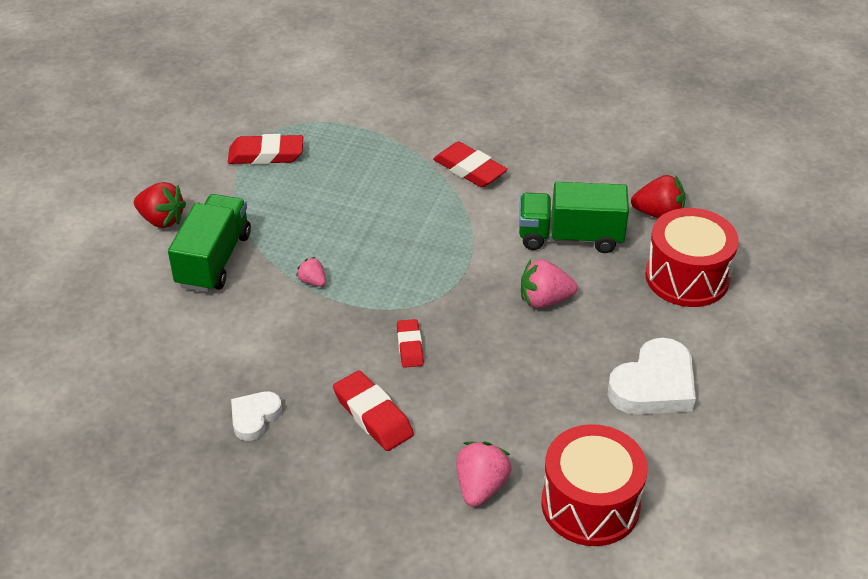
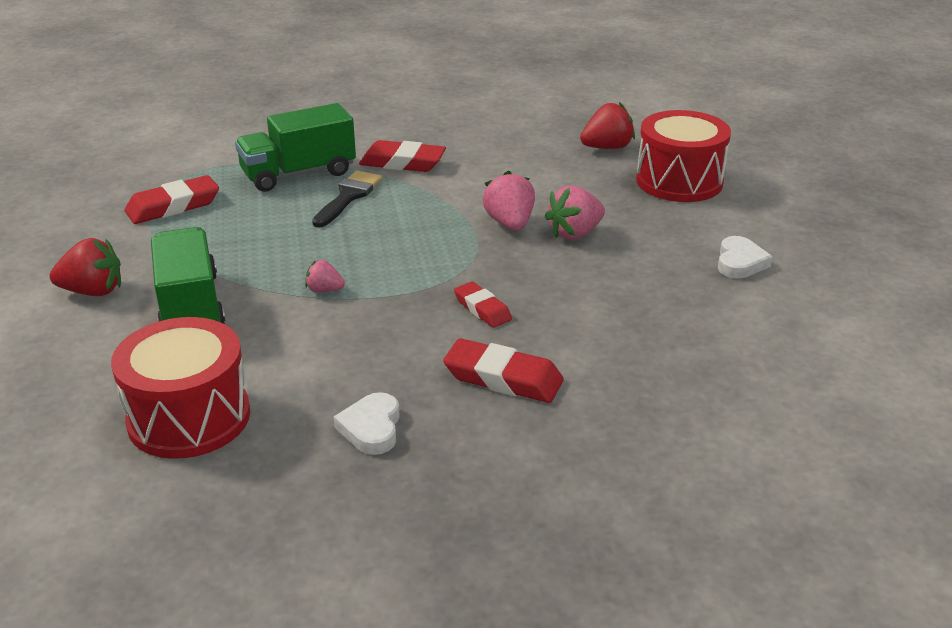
camera: 30 degrees left, 10 degrees down
pink strawberry [456,442,511,507] -> pink strawberry moved to [483,170,535,231]
green truck [519,182,629,253] -> green truck moved to [235,103,356,192]
red drum [541,424,648,546] -> red drum moved to [111,317,250,459]
white heart [607,338,696,415] -> white heart [718,236,773,279], size x0.58
none -> black brush [312,171,382,228]

